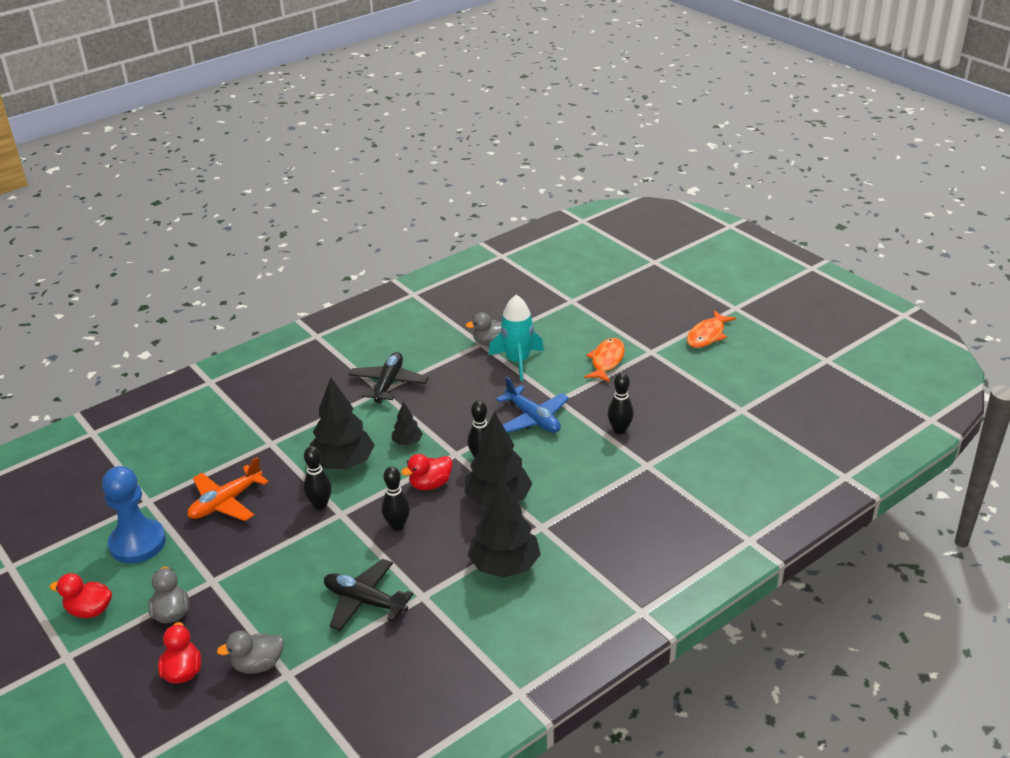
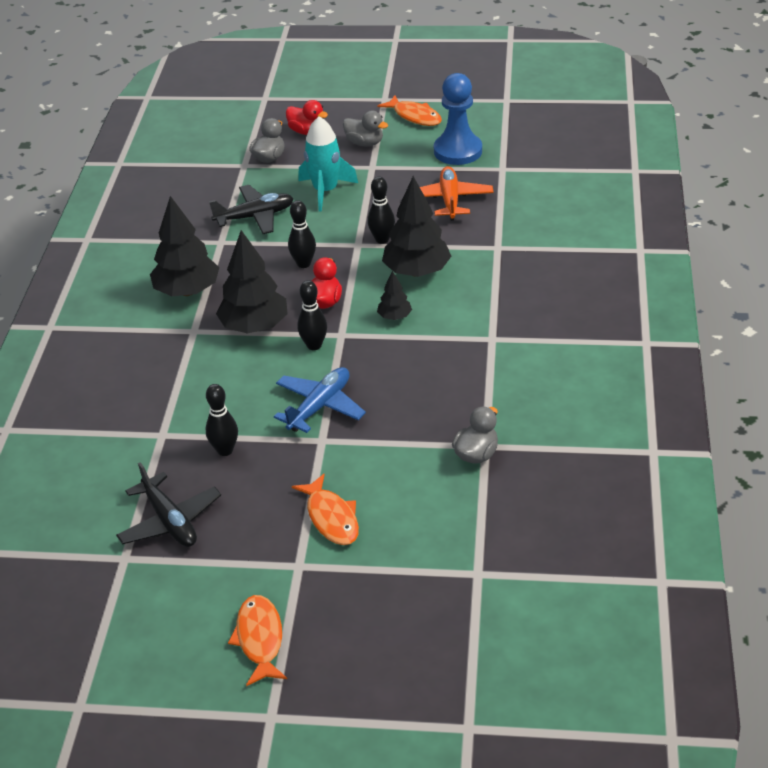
camera: 135 degrees right, 5 degrees up
red duck [50,573,112,618] -> orange fish [378,95,442,126]
black plane [349,352,428,404] -> black plane moved to [116,462,221,547]
turquoise rocket [488,295,544,381] -> turquoise rocket moved to [298,116,358,212]
blue plane [496,377,569,433] -> blue plane turned 120 degrees clockwise [274,367,366,433]

